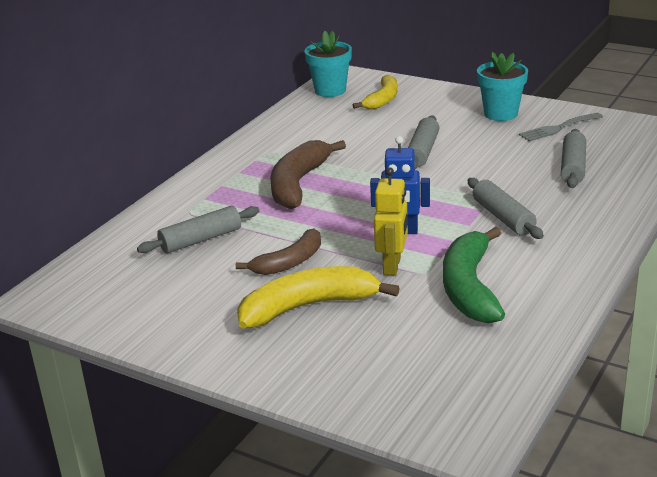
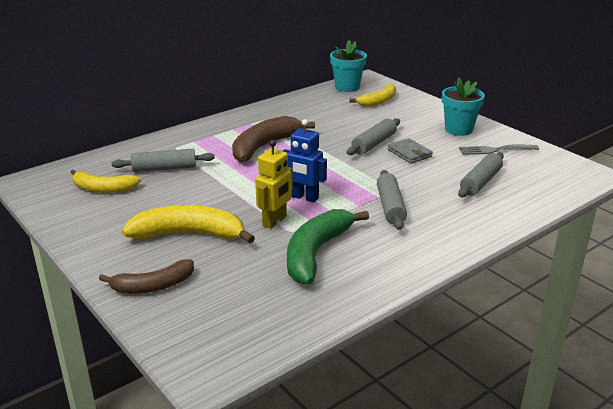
camera: 20 degrees right, 0 degrees up
brown banana [236,229,321,275] -> brown banana moved to [99,260,194,293]
none -> yellow banana [70,170,141,193]
none -> grey wallet [388,138,433,164]

